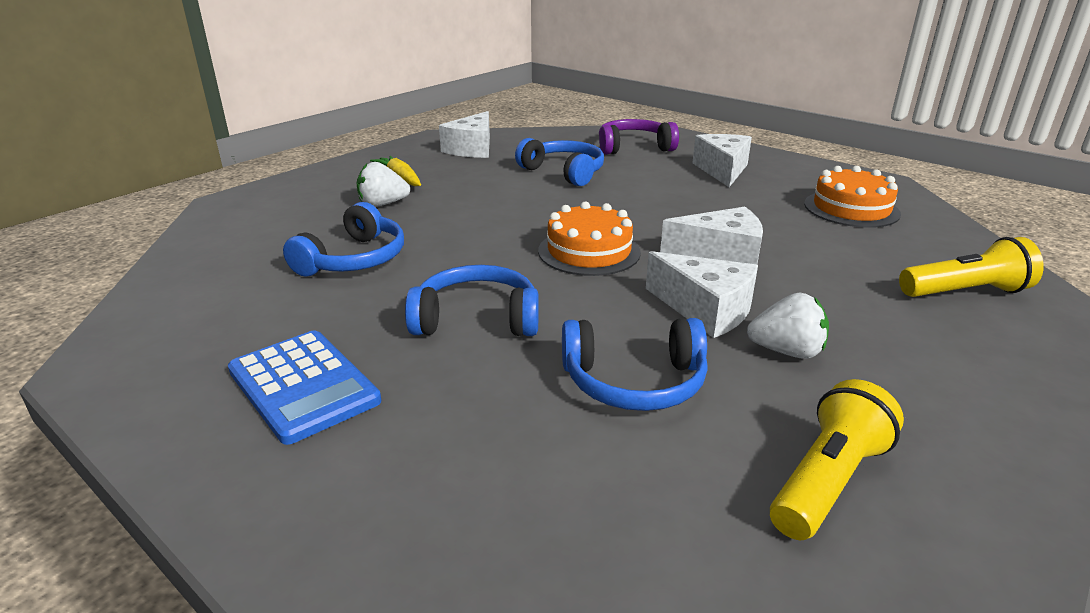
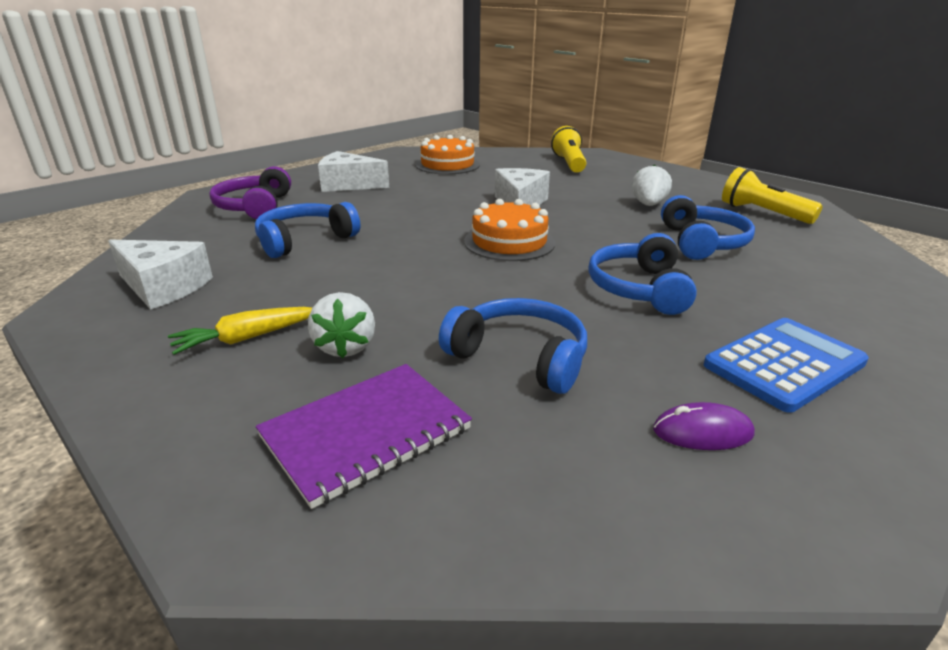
camera: 85 degrees left, 0 degrees up
white cheese [646,251,758,338] -> none
none -> purple notebook [256,364,472,509]
none -> purple mouse [653,402,755,450]

